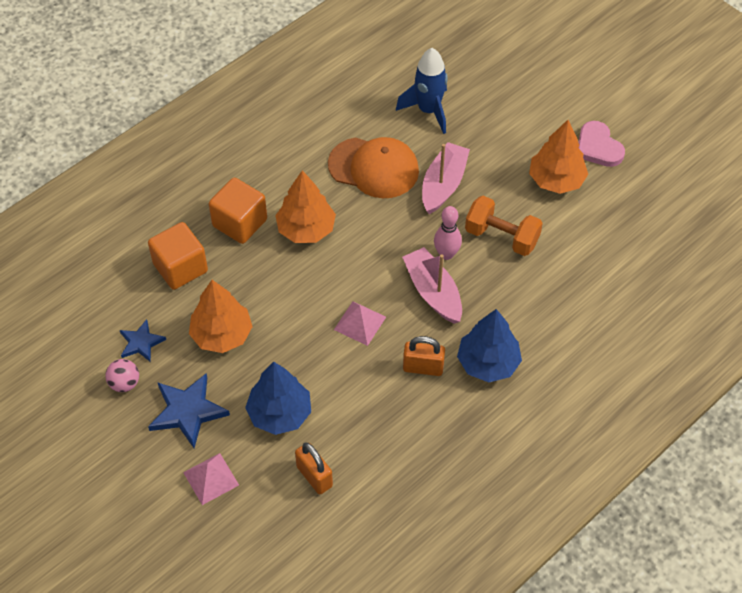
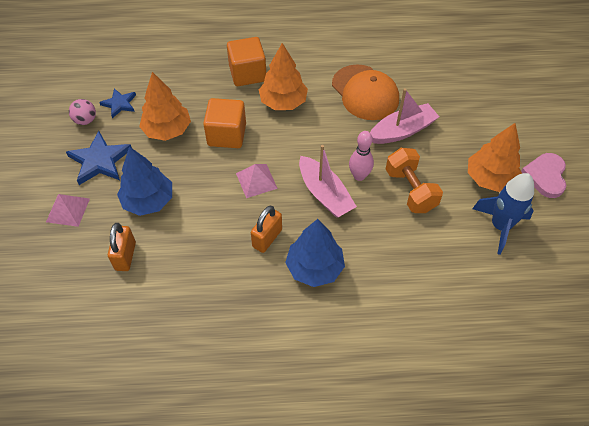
camera: 40 degrees right, 0 degrees up
orange cube [148,222,208,290] -> orange cube moved to [203,98,246,148]
blue rocket [396,48,448,134] -> blue rocket moved to [472,173,534,255]
pink boat [402,247,462,324] -> pink boat turned 135 degrees clockwise [299,145,357,218]
orange padlock [403,336,445,376] -> orange padlock turned 75 degrees clockwise [251,206,282,253]

